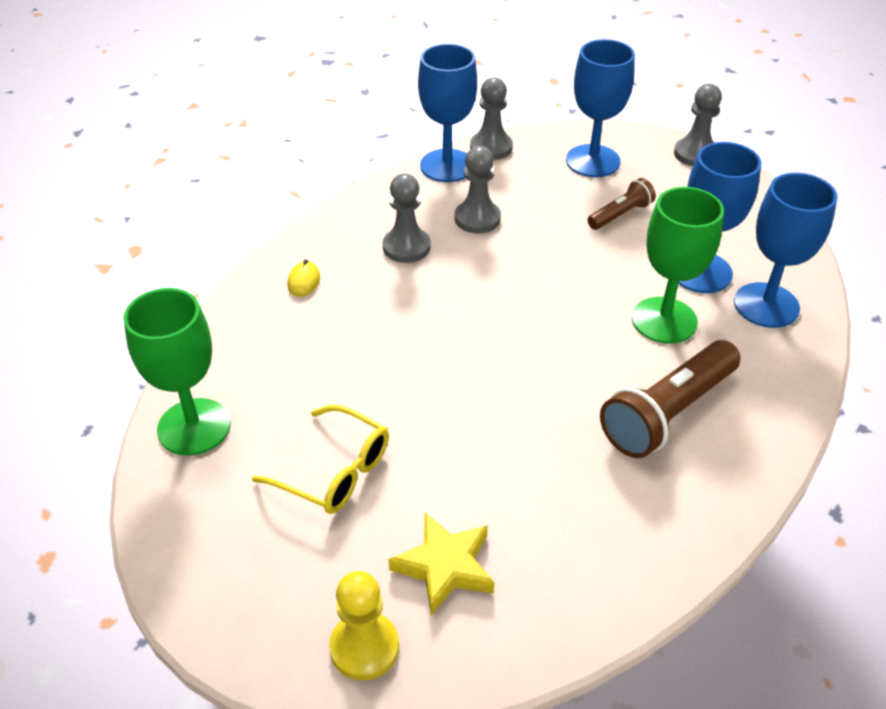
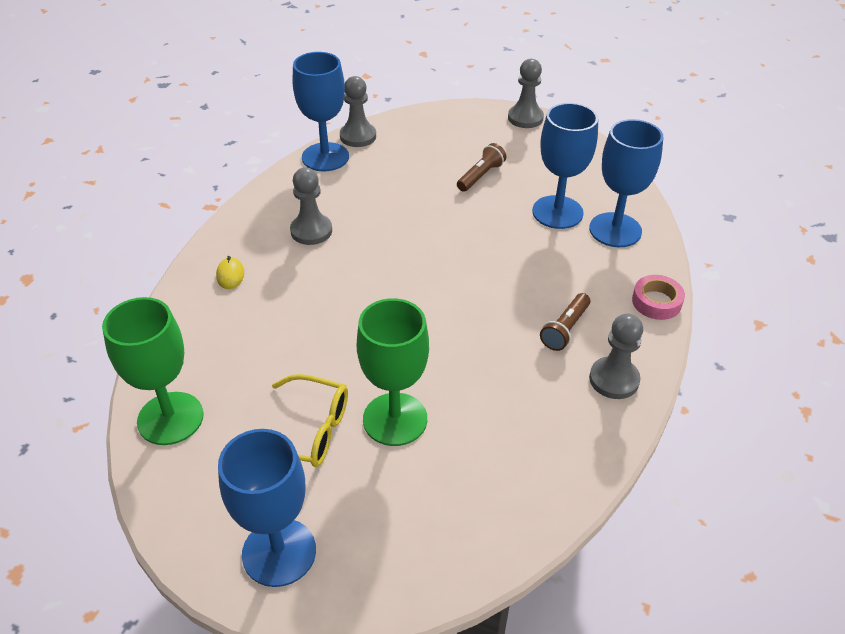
camera: 15 degrees left, 0 degrees up
yellow pawn [329,571,399,681] -> none
yellow star [388,513,495,616] -> none
grey pawn [455,146,501,234] -> grey pawn moved to [589,313,643,399]
blue goblet [566,39,635,177] -> blue goblet moved to [218,429,316,587]
brown flashlight [600,340,740,458] -> brown flashlight [540,293,591,351], size x0.54
green goblet [632,187,724,344] -> green goblet moved to [357,298,429,446]
none -> pink tape [632,275,685,320]

